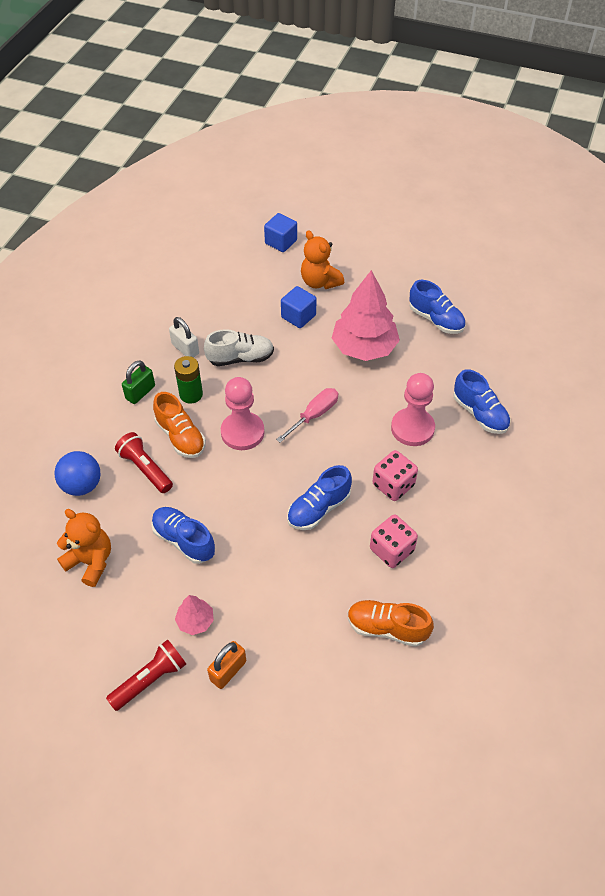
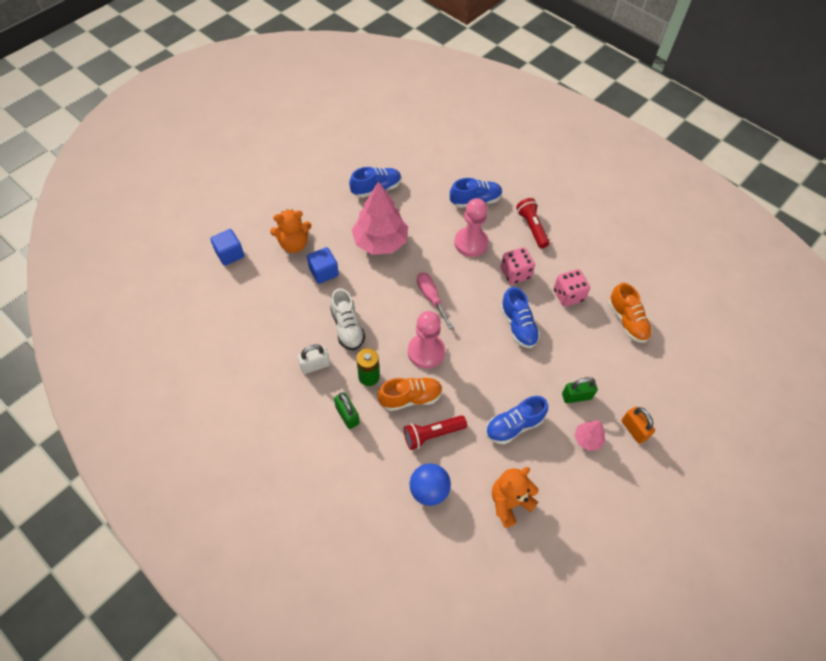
camera: 70 degrees left, 5 degrees up
red flashlight [106,639,186,711] -> red flashlight moved to [516,198,549,248]
white shoe [204,329,274,366] -> white shoe turned 150 degrees clockwise [330,288,365,350]
orange shoe [348,600,434,647] -> orange shoe turned 60 degrees counterclockwise [609,283,652,343]
none -> green padlock [562,377,598,403]

